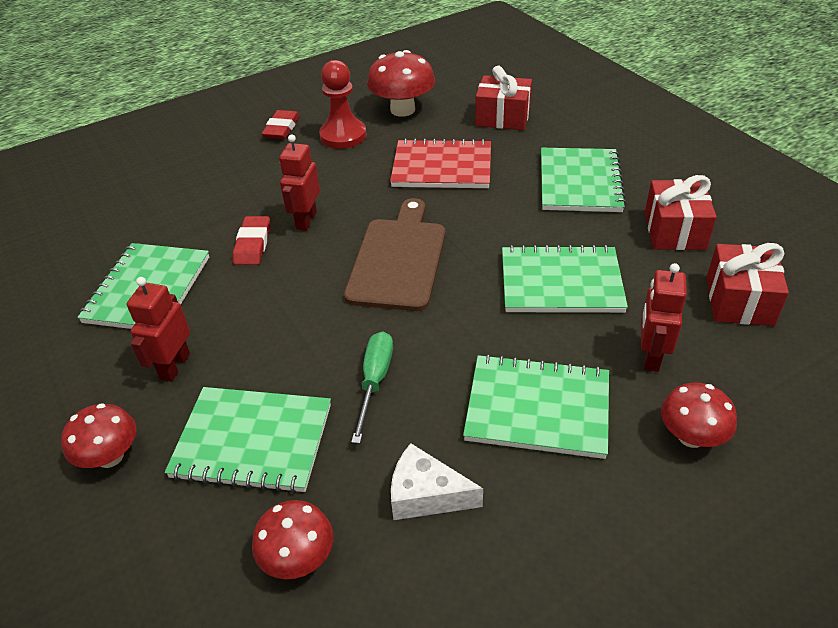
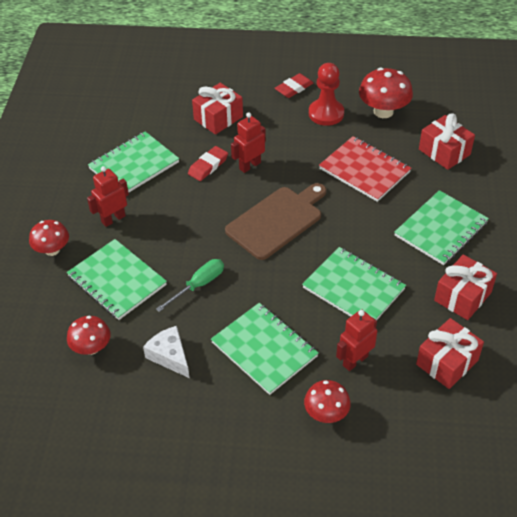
camera: 35 degrees right, 5 degrees up
none -> red gift [192,83,243,135]

